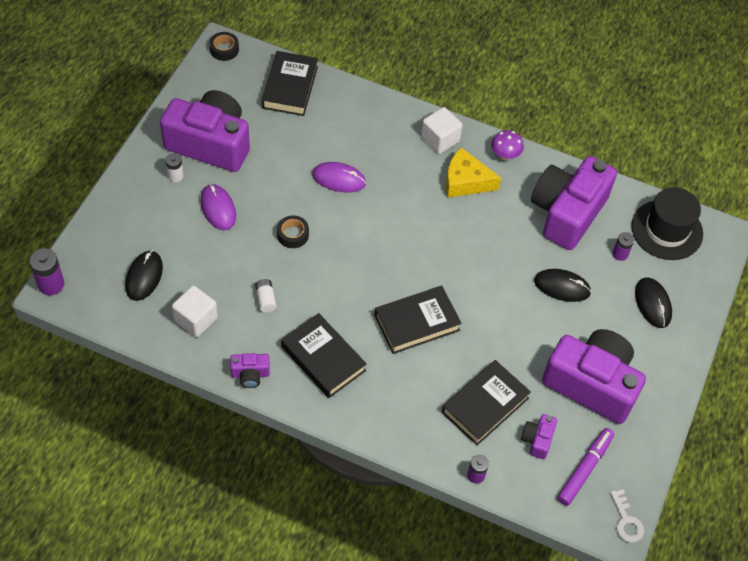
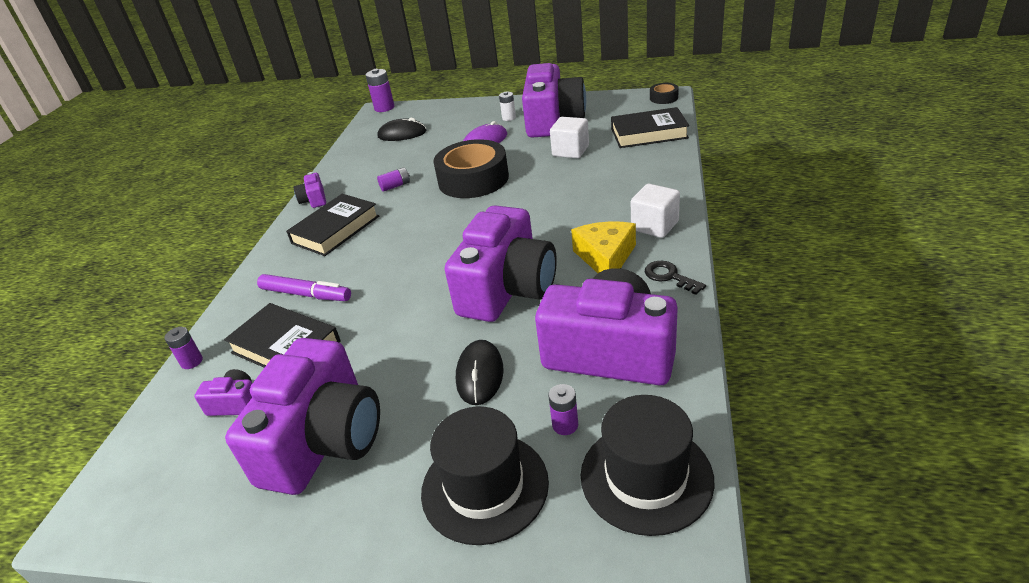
camera: 85 degrees right, 20 degrees down
white cube [172,285,218,337] -> white cube moved to [550,117,589,159]
white battery [255,279,277,312] -> purple battery [377,167,410,192]
black tape [277,215,309,248] -> black tape [433,139,509,198], size x2.23
purple mouse [312,162,366,193] -> none
black book [374,286,462,354] -> none
purple mushroom [491,130,524,161] -> black key [645,261,706,295]
purple marker [557,428,614,506] -> purple marker moved to [257,274,351,301]
white key [610,490,644,543] -> none
black mouse [635,278,672,328] -> black hat [421,406,549,545]
none -> purple camera [445,205,557,322]

